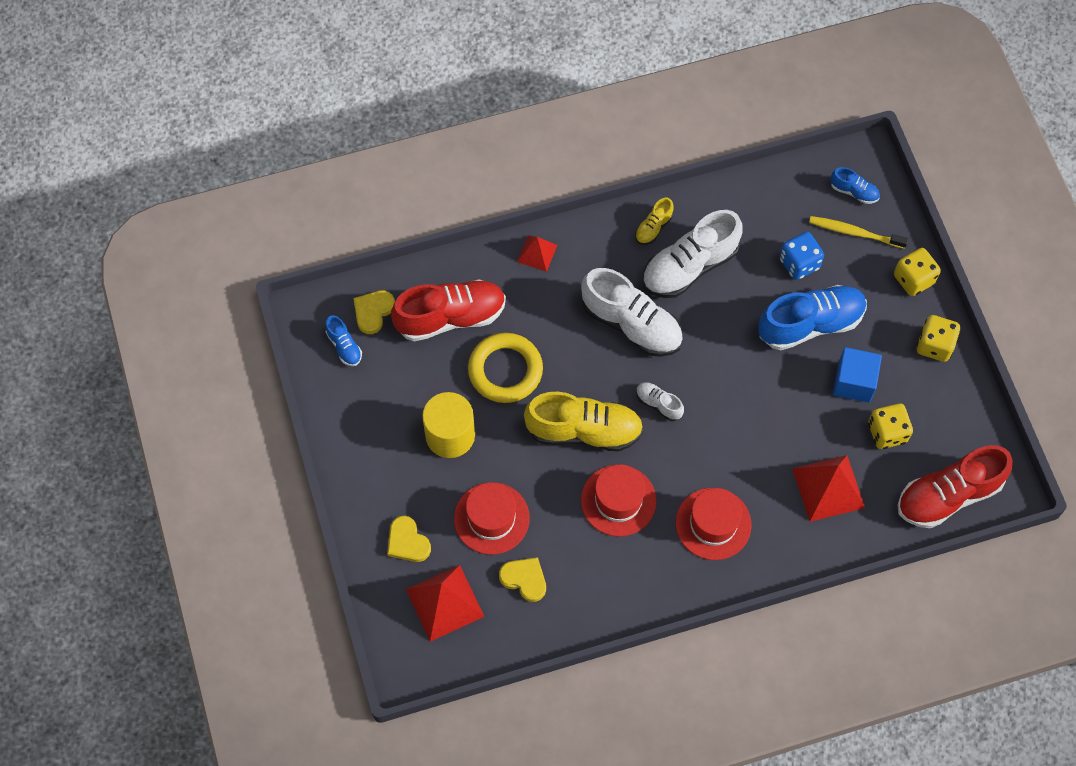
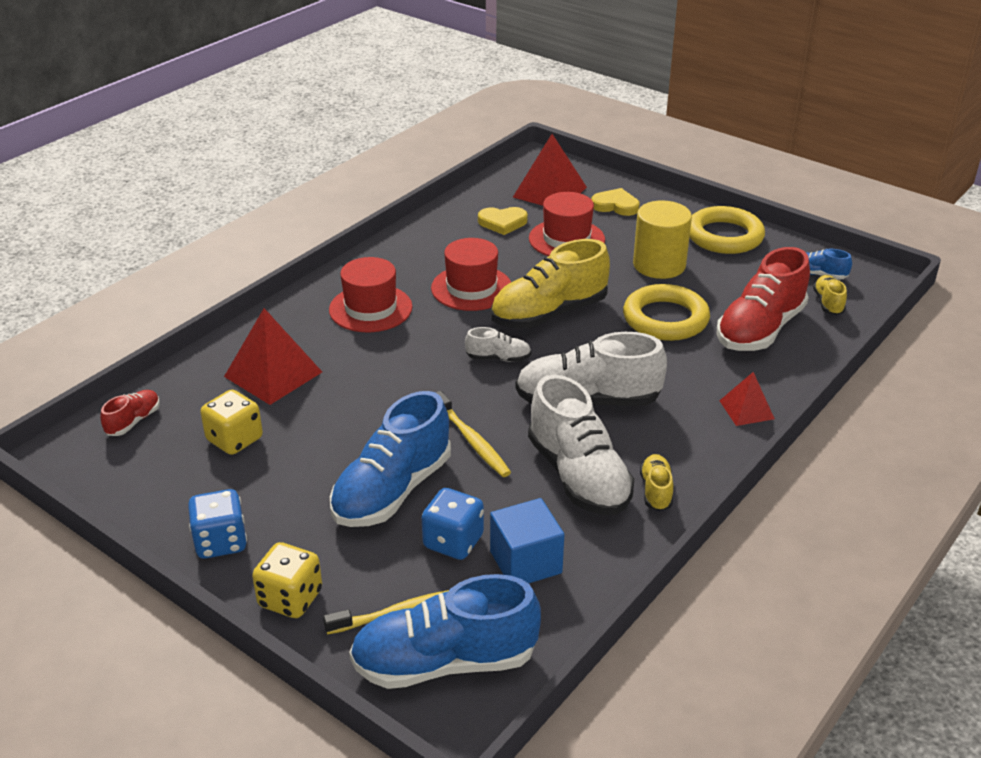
camera: 145 degrees right, 30 degrees down
yellow heart [353,290,395,334] -> yellow shoe [813,275,847,315]
white shoe [642,210,743,298] -> white shoe turned 135 degrees clockwise [528,375,634,515]
blue shoe [831,167,880,204] -> blue shoe [349,574,541,689], size x2.13
blue cube [833,347,882,403] -> blue cube moved to [490,498,564,583]
red shoe [897,445,1013,528] -> red shoe [100,390,160,436], size x0.47
yellow dice [916,315,961,362] -> blue dice [188,489,247,559]
none -> yellow toothbrush [436,391,511,477]
none -> yellow ring [690,206,765,254]

